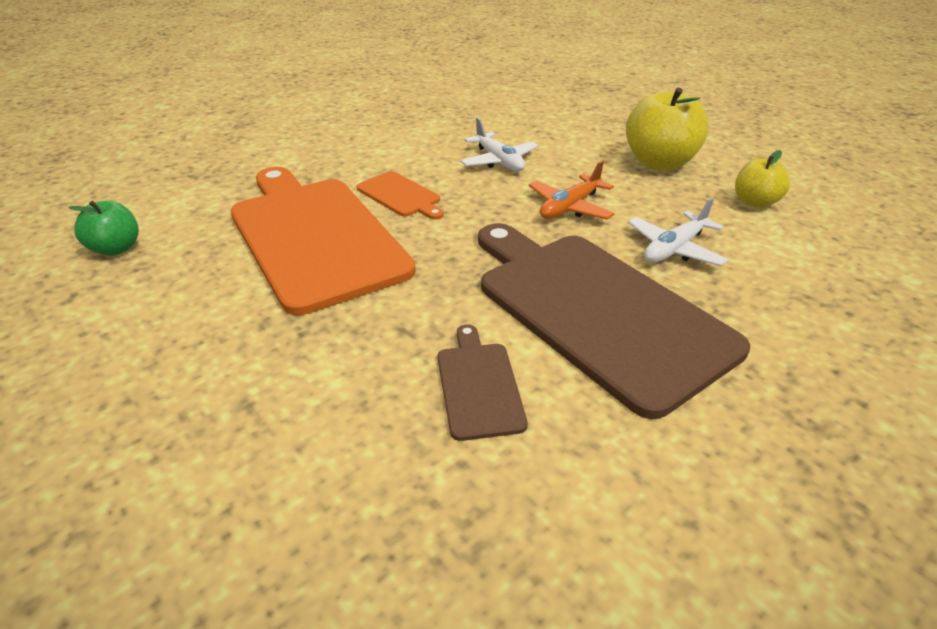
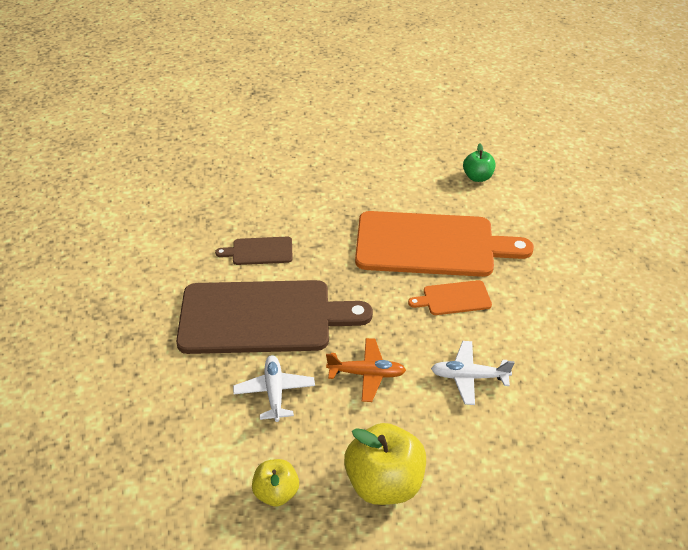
camera: 125 degrees right, 5 degrees up
brown cutting board [438,324,528,441] -> brown cutting board turned 150 degrees clockwise [215,237,293,265]
orange plane [529,160,615,219] -> orange plane turned 105 degrees clockwise [326,338,406,402]

